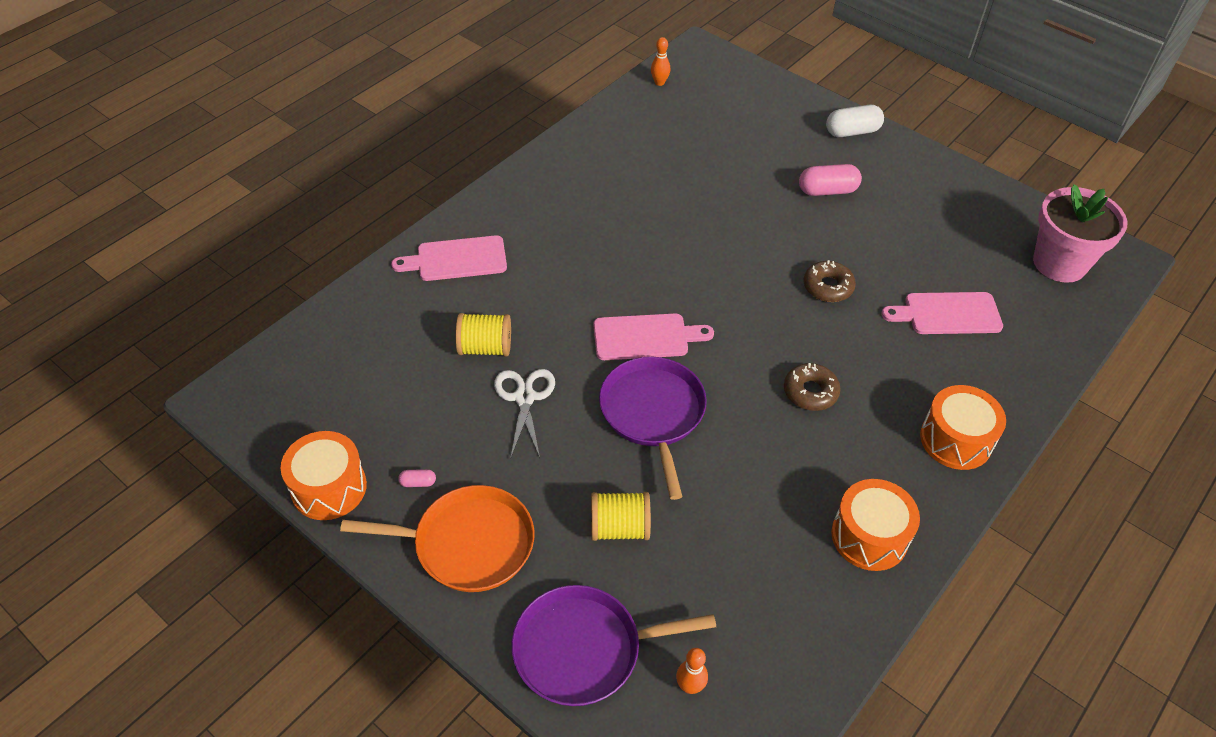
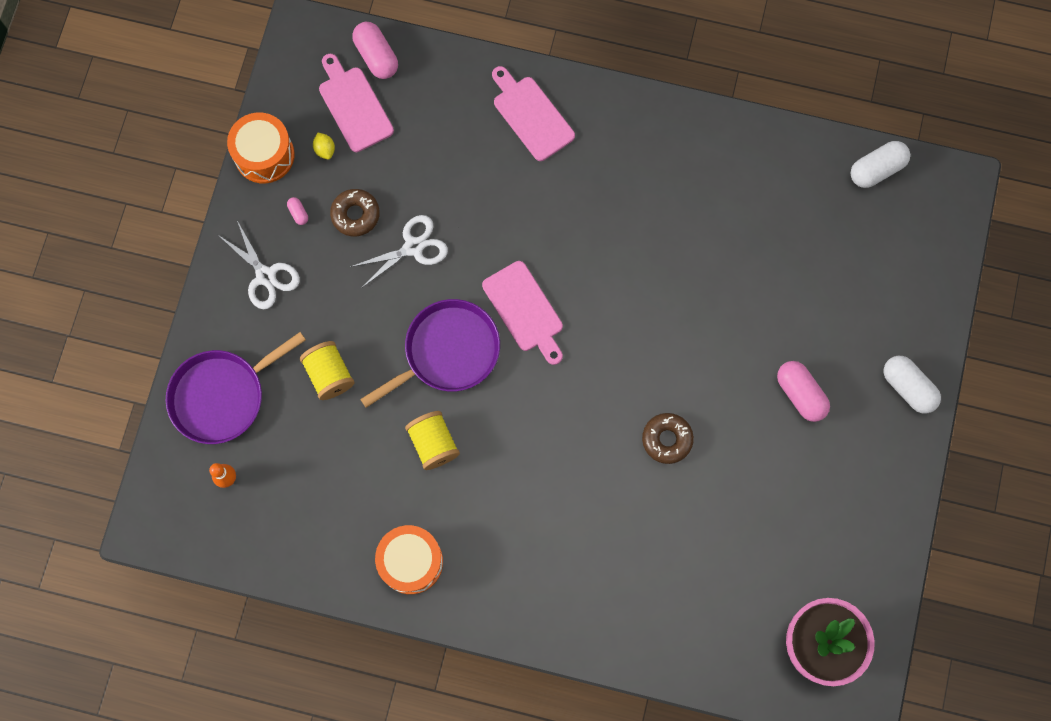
camera: 65 degrees right, 25 degrees up
orange pan [340,485,534,592] -> white scissors [218,221,300,309]
yellow spool [456,313,511,356] -> yellow spool moved to [405,411,460,470]
purple pan [512,585,716,706] -> purple pan turned 90 degrees counterclockwise [166,332,306,444]
orange bowling pin [651,37,670,86] -> white capsule [851,141,910,188]
brown donut [784,363,840,411] -> brown donut moved to [330,189,380,236]
pink cutting board [882,292,1003,334] -> pink cutting board moved to [319,54,394,152]
orange drum [920,385,1006,470] -> none
none -> yellow lemon [313,133,335,159]
none -> pink capsule [352,22,398,79]

